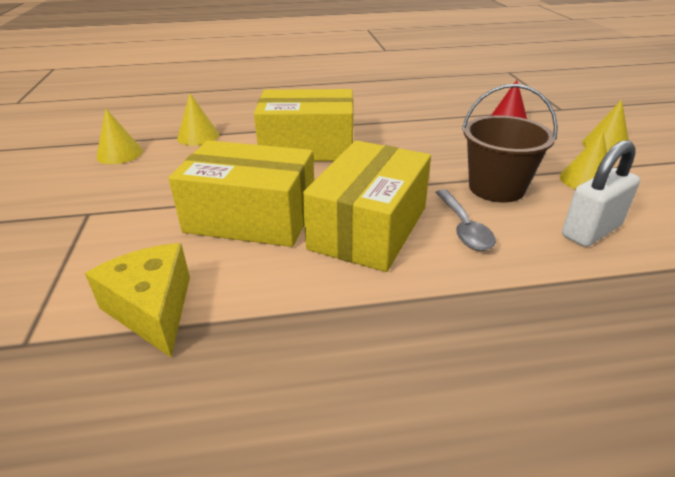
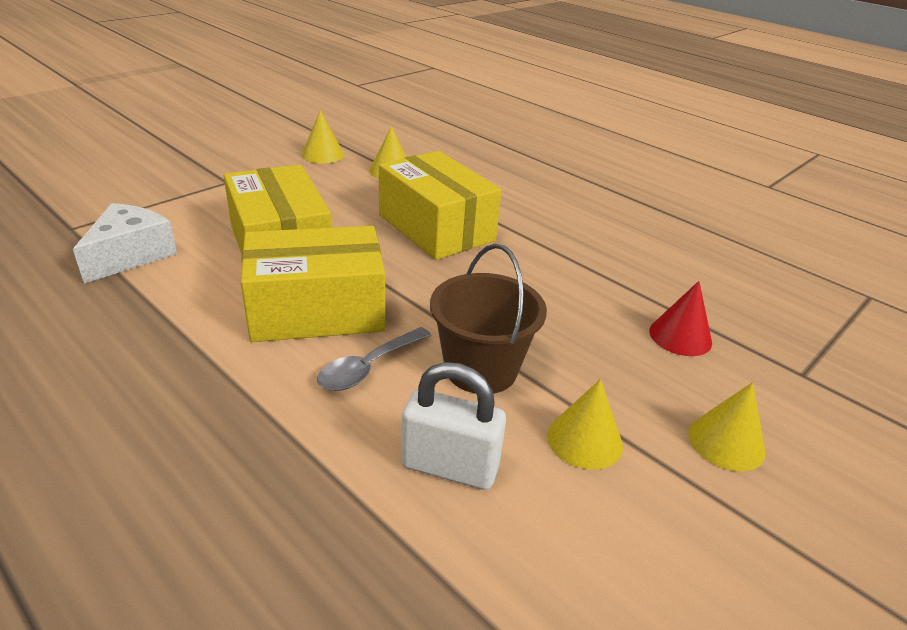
camera: 50 degrees right, 0 degrees up
yellow cheese [85,243,190,357] -> white cheese [73,203,177,284]

